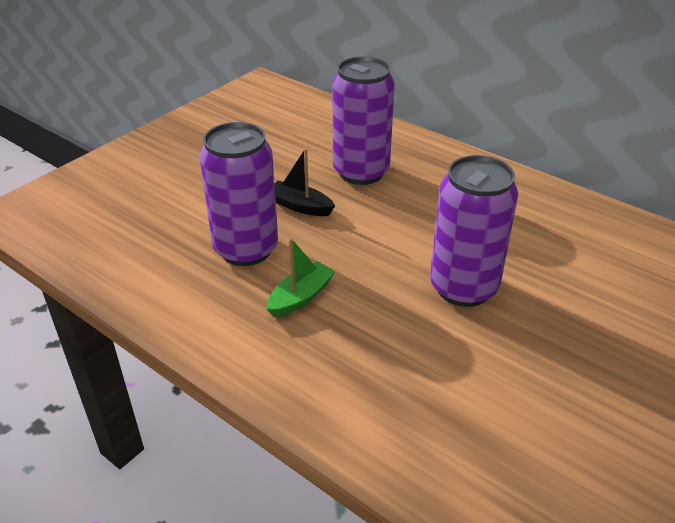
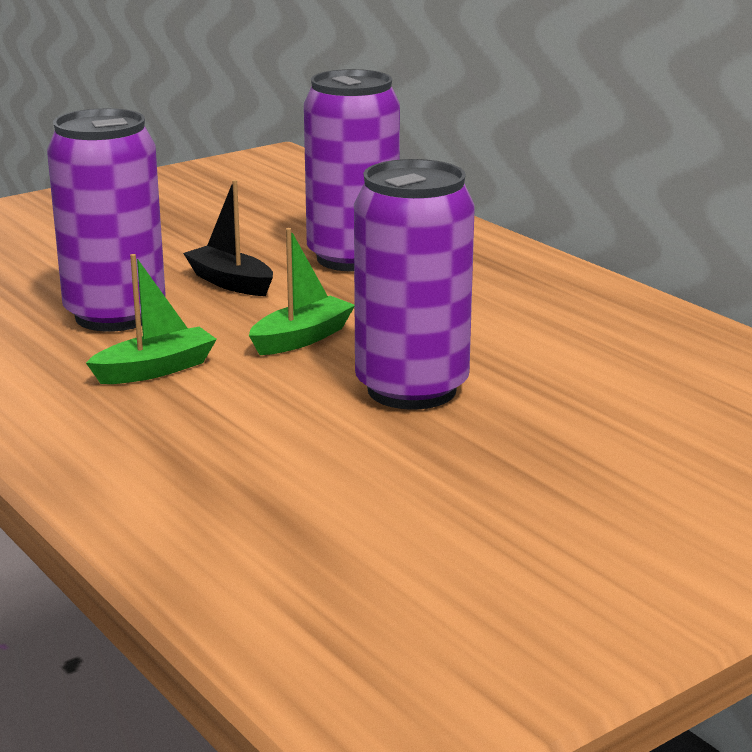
camera: 15 degrees right, 15 degrees down
none -> green boat [249,228,355,355]

